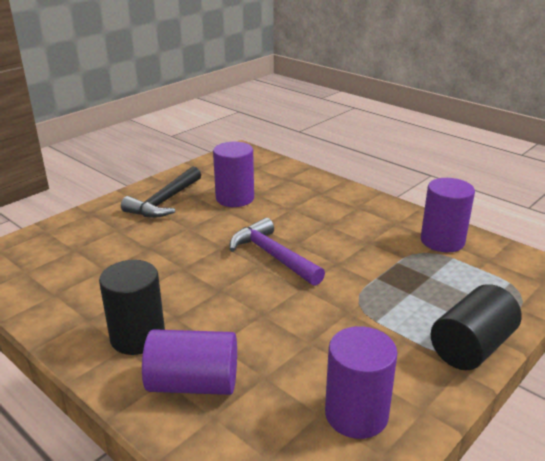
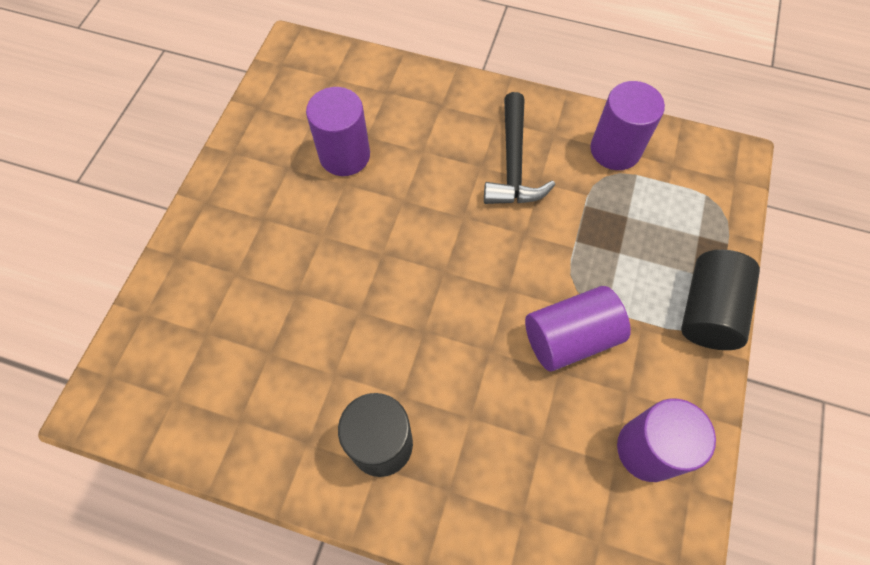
camera: 25 degrees left, 35 degrees up
black hammer [121,167,201,218] -> black hammer moved to [484,92,555,204]
purple cylinder [142,329,237,395] -> purple cylinder moved to [525,286,631,372]
purple hammer [230,218,325,286] -> none

